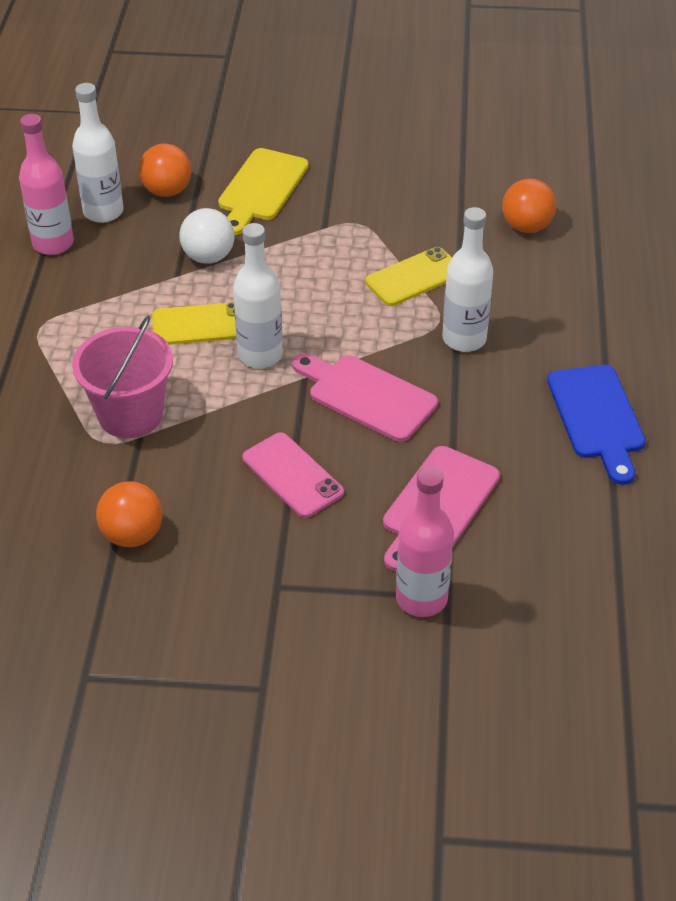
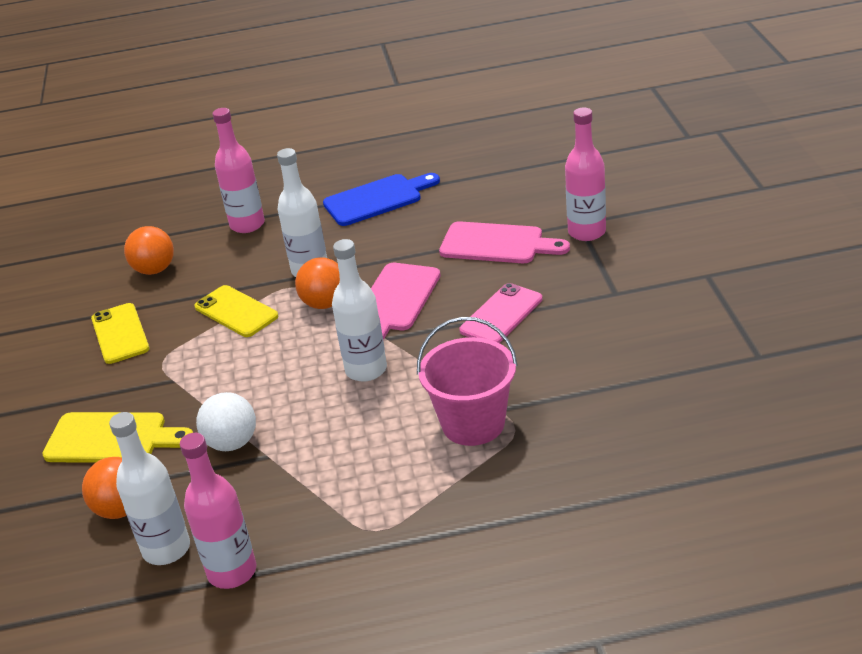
camera: 100 degrees left, 10 degrees down
orange ball [96,481,163,547] -> orange ball moved to [295,257,340,309]
yellow phone [152,302,236,345] -> yellow phone moved to [91,303,149,364]
none -> pink bottle [212,108,265,233]

